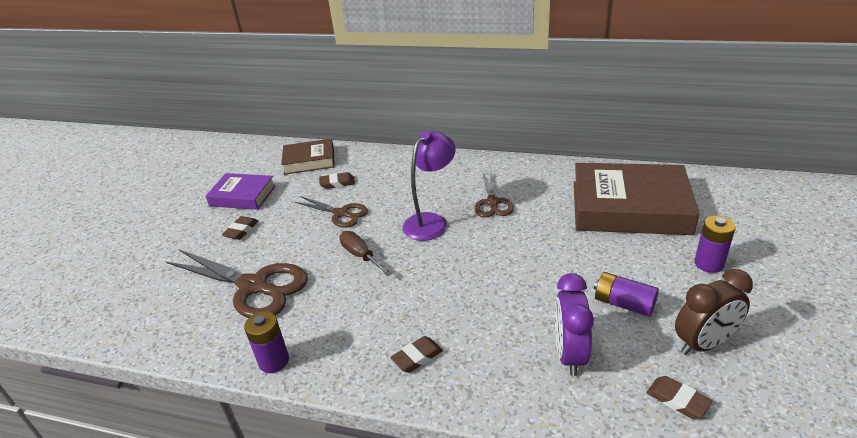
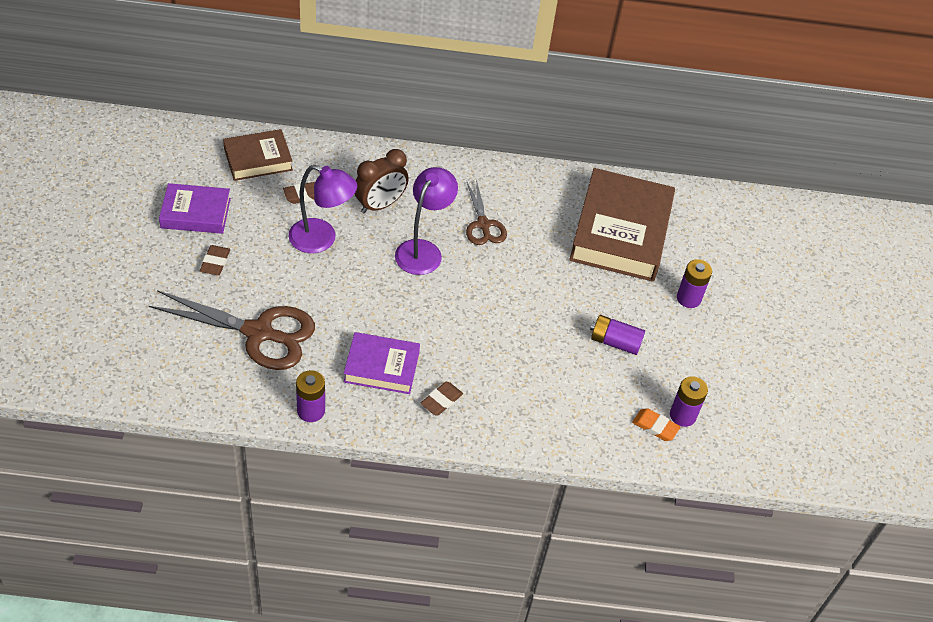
camera: 20 degrees left, 15 degrees up
brown scissors [295,196,368,228] -> purple lamp [288,165,357,253]
brown screwdriver [339,231,392,276] -> none
purple clock [555,273,594,376] -> none
brown book [574,163,700,235] -> brown book turned 75 degrees counterclockwise [569,168,675,282]
brown eraser [646,376,712,419] -> orange eraser [632,408,680,441]
brown clock [675,269,753,355] -> brown clock moved to [355,149,409,213]
none -> purple book [343,332,420,394]
none -> purple battery [670,376,708,427]

